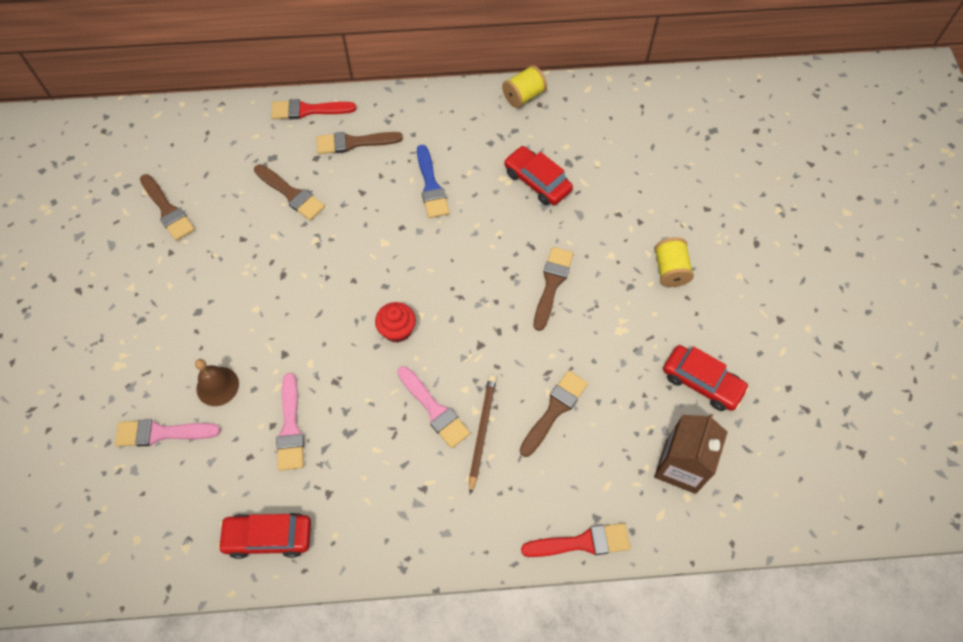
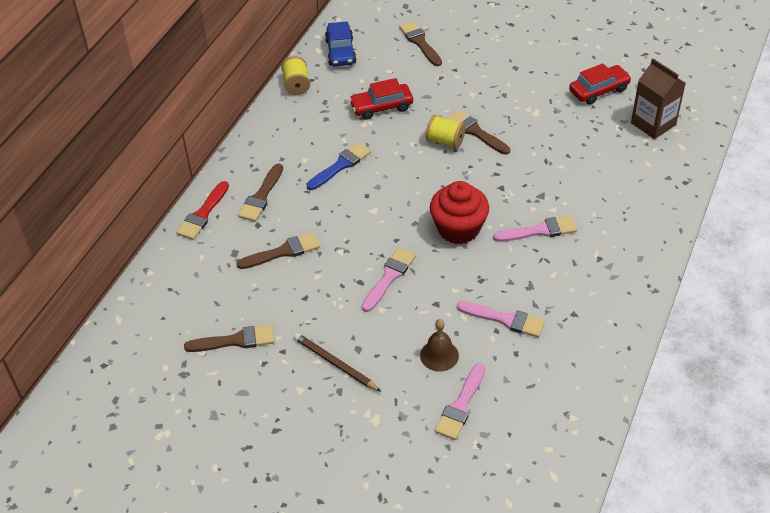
camera: 60 degrees left, 15 degrees down
red car [218,513,311,559] -> none
red cupcake [375,302,416,343] -> red cupcake [430,181,489,244], size x1.70
blue brush [417,145,449,218] -> blue brush turned 60 degrees counterclockwise [307,142,371,190]
brown pencil [469,375,497,495] -> brown pencil moved to [294,333,381,392]
brown brush [520,370,588,457] -> brown brush moved to [399,21,442,66]
red brush [521,523,631,557] -> none
yellow spool [654,237,694,287] -> yellow spool moved to [426,115,466,149]
none -> blue car [325,21,356,66]
none -> pink brush [362,247,416,312]

